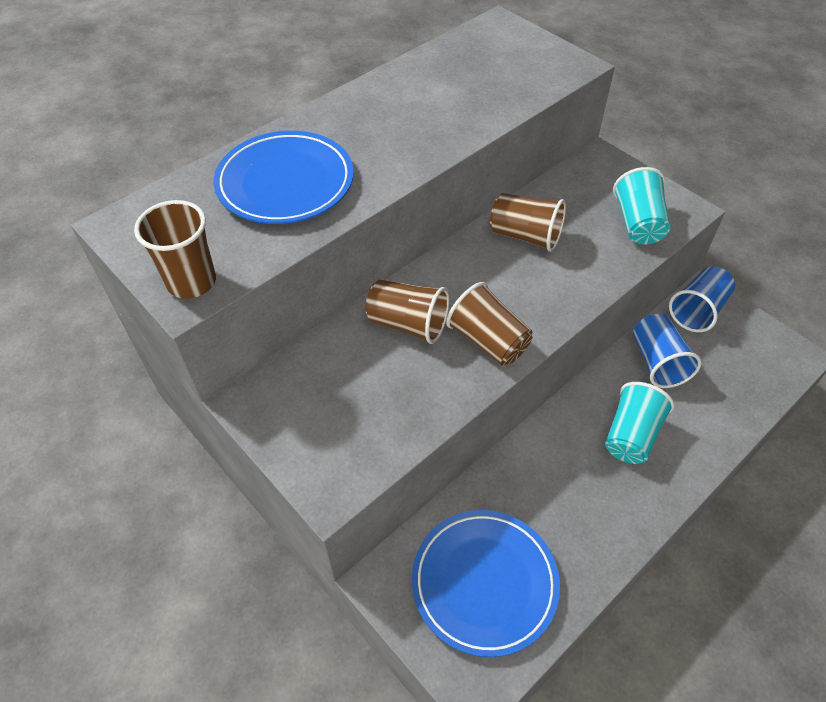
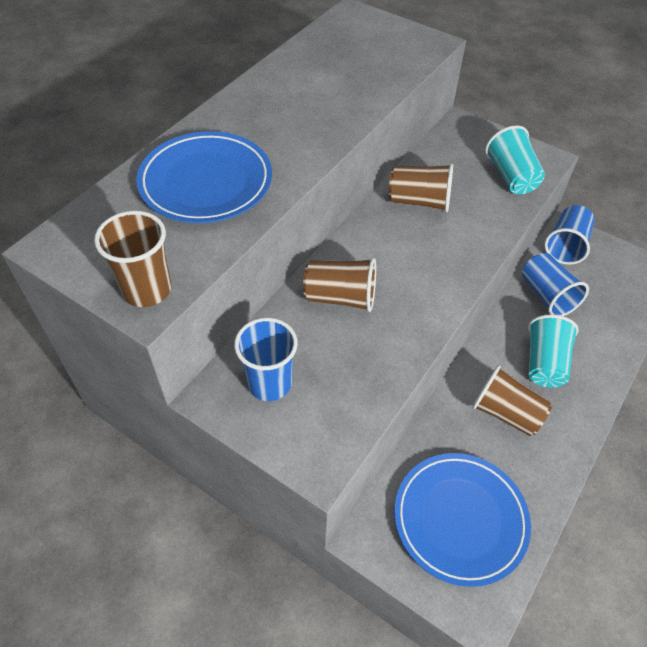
camera: 15 degrees left, 0 degrees up
brown cup [446,282,532,366] -> brown cup moved to [472,365,552,436]
none -> blue cup [234,318,298,401]

